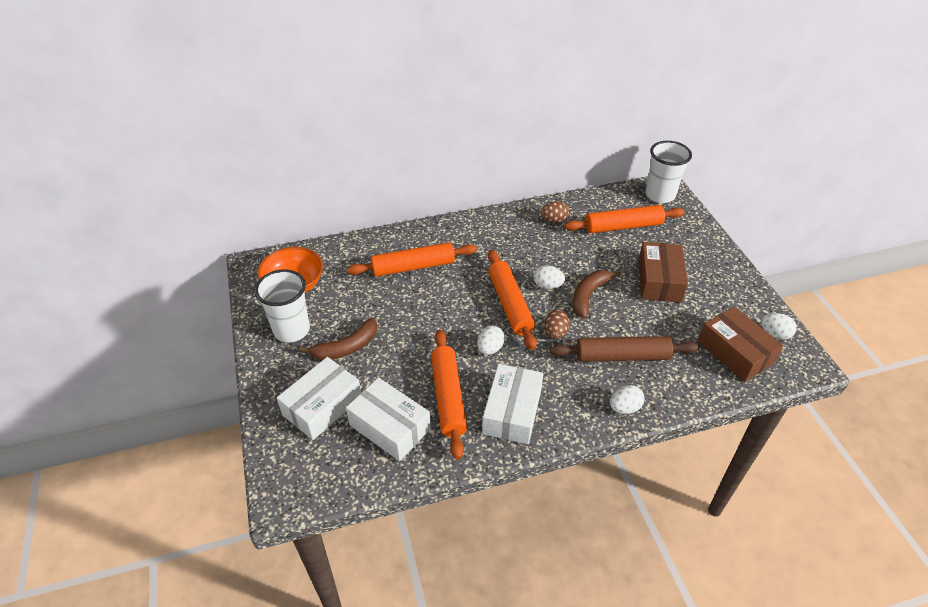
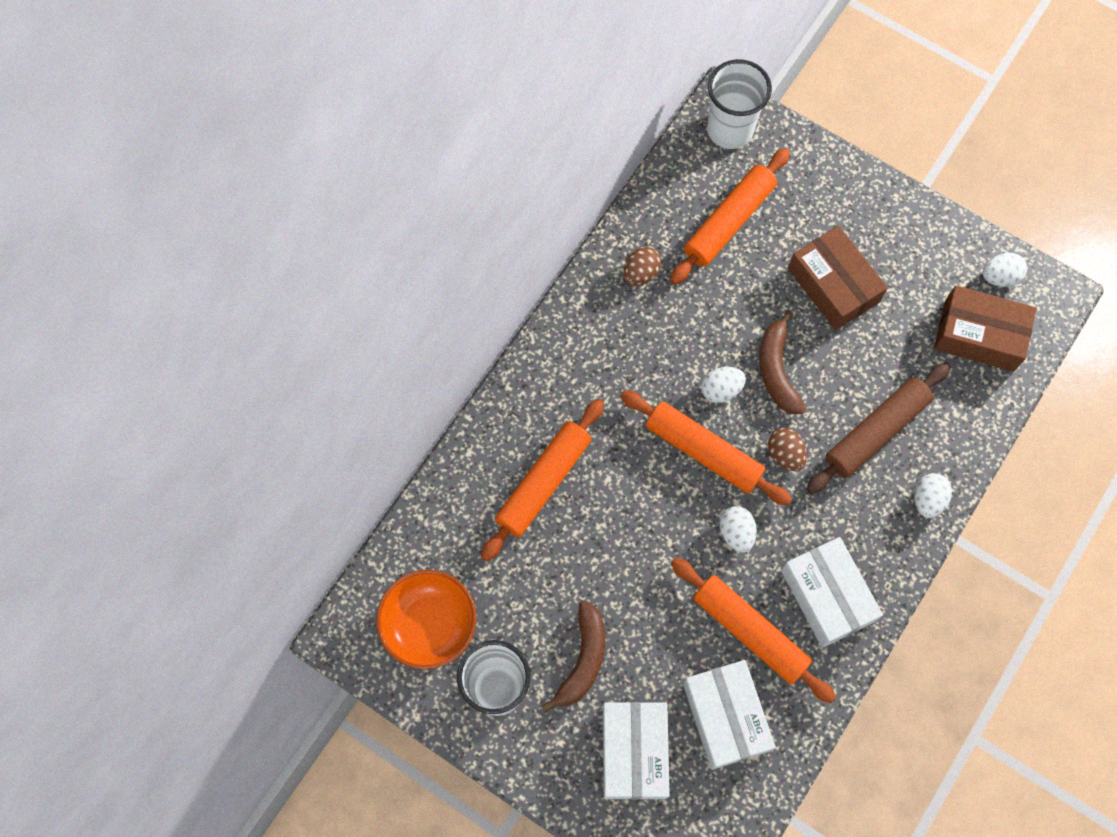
camera: 40 degrees left, 25 degrees up
white box [346,377,431,461] -> white box turned 75 degrees clockwise [683,660,776,770]

